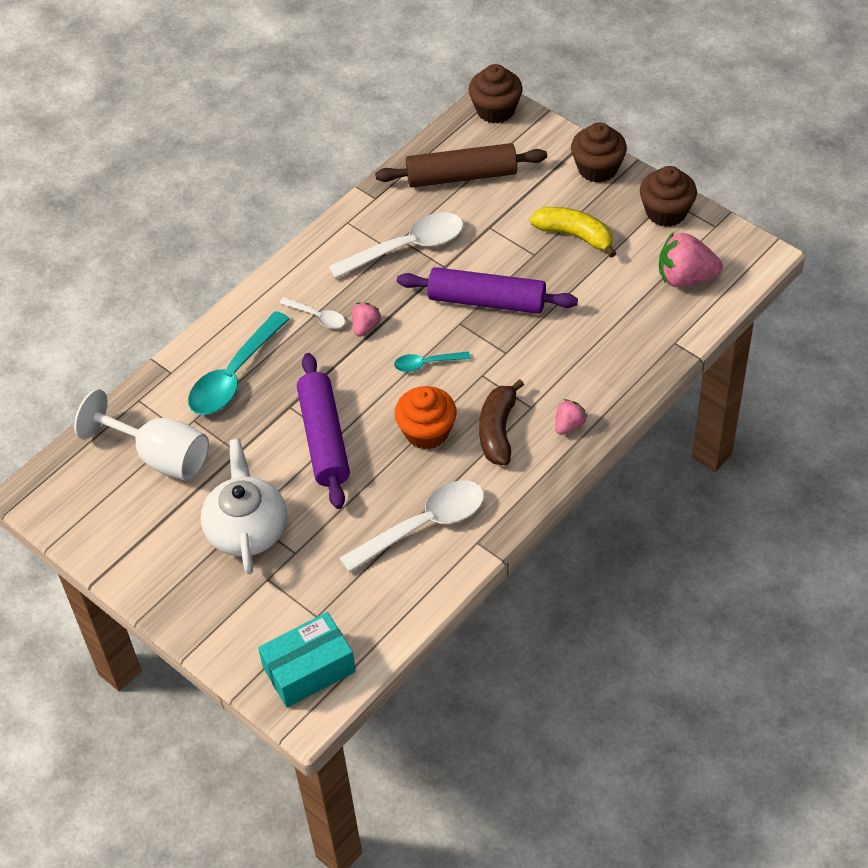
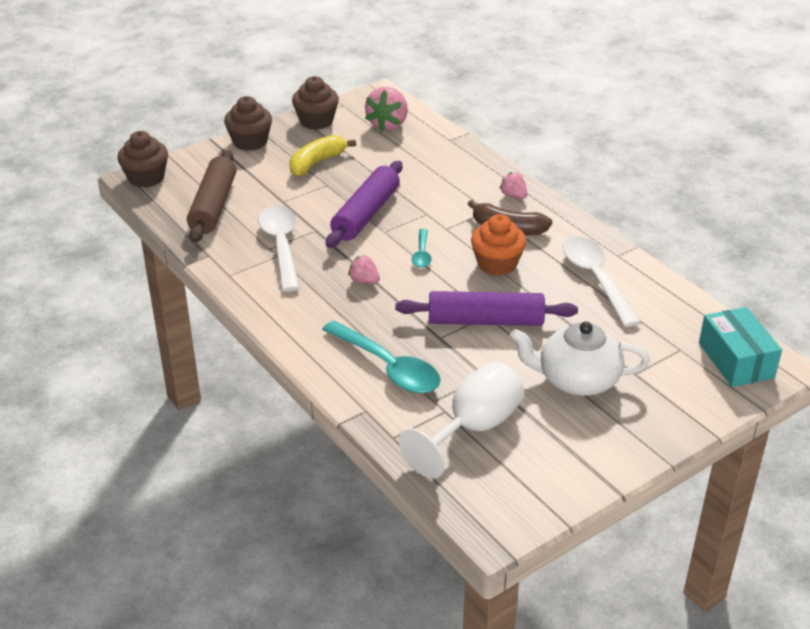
camera: 80 degrees left, 15 degrees down
white spoon [279,297,345,329] -> none

